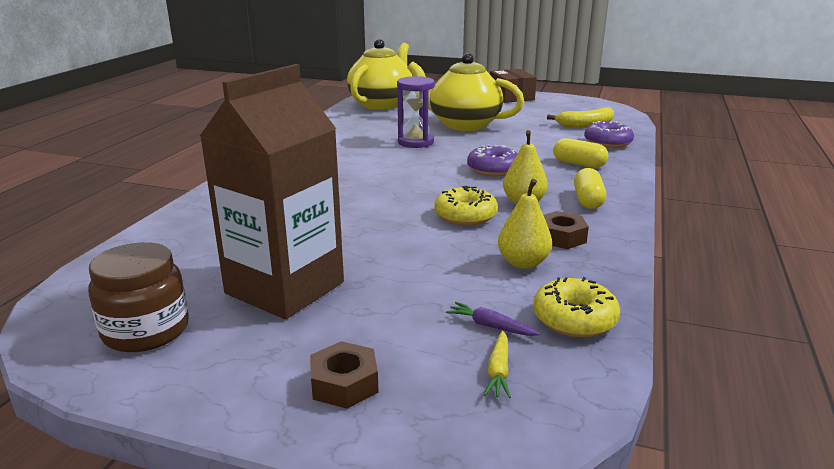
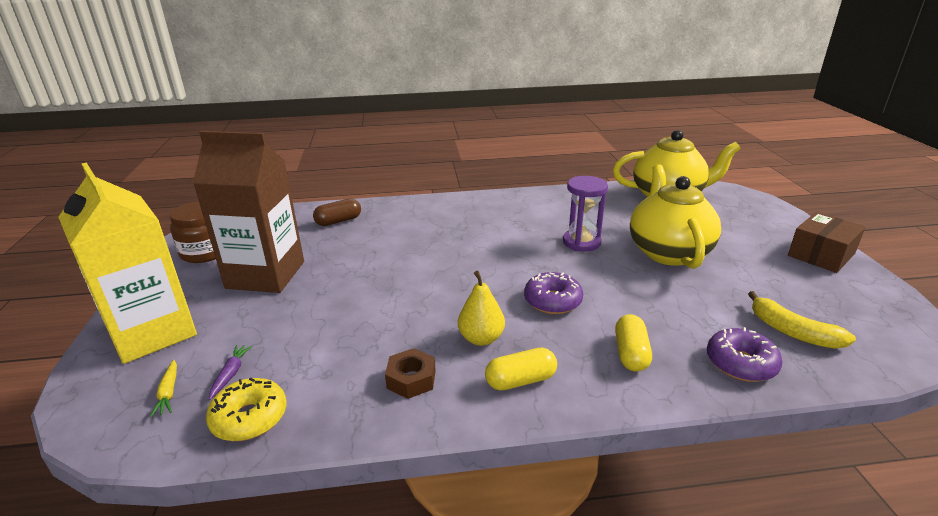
camera: 65 degrees right, 5 degrees up
brown nut [310,341,379,409] -> yellow carton [58,162,197,364]
yellow donut [435,185,498,226] -> none
yellow carrot [484,330,511,398] -> yellow carrot turned 90 degrees counterclockwise [150,360,177,417]
yellow pear [498,179,552,269] -> none
none -> brown capsule [313,198,361,226]

